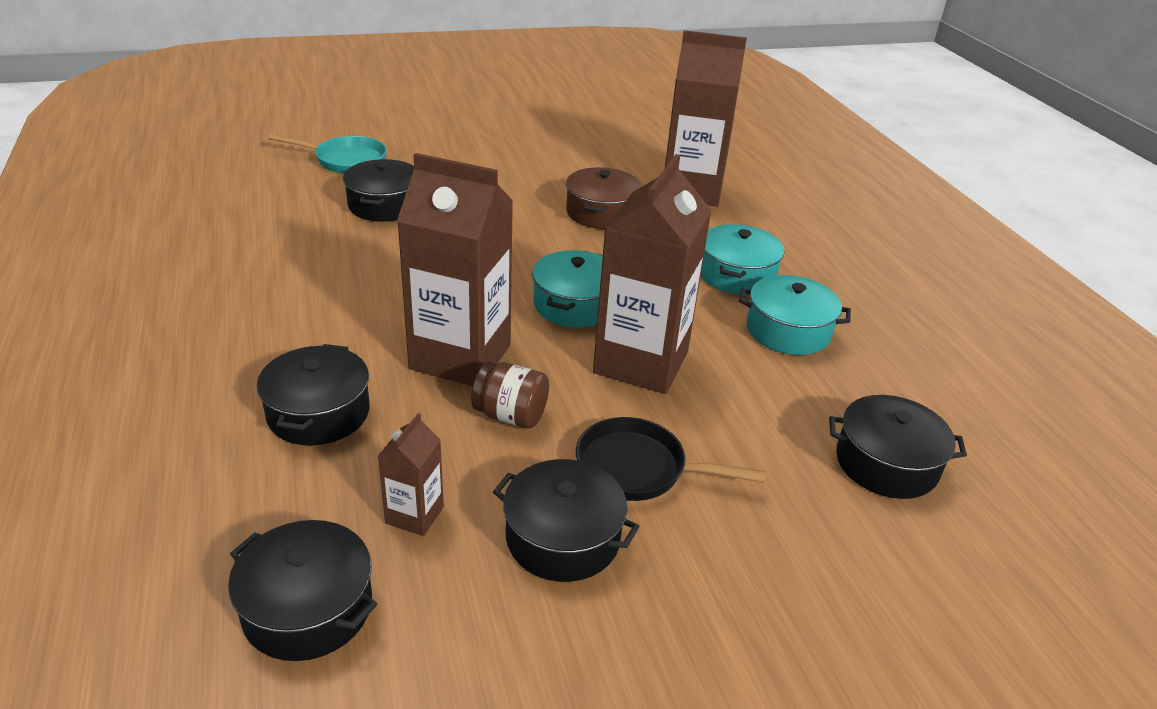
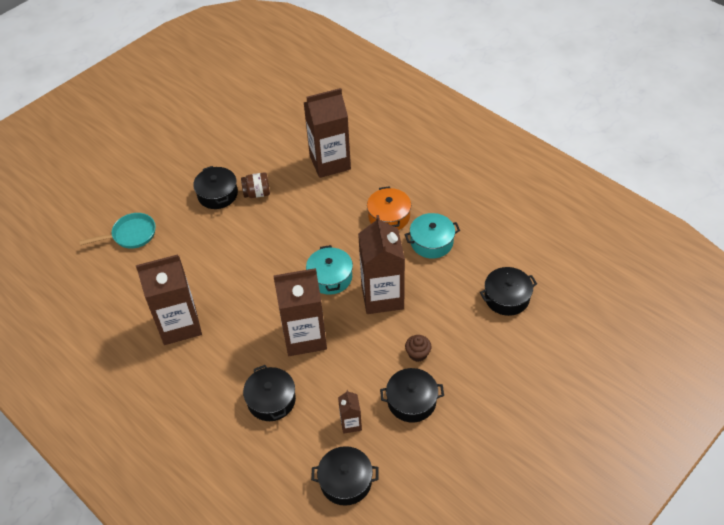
camera: 25 degrees left, 15 degrees up
black pot [343,159,414,222] -> black pot moved to [193,166,238,209]
brown jar [471,362,549,428] -> brown jar moved to [241,173,270,198]
brown pot [566,167,641,229] -> none
black pan [576,417,766,501] -> brown cupcake [405,335,431,362]
turquoise pot [701,224,785,295] -> orange pot [367,186,411,230]
none -> brown carton [136,254,202,345]

